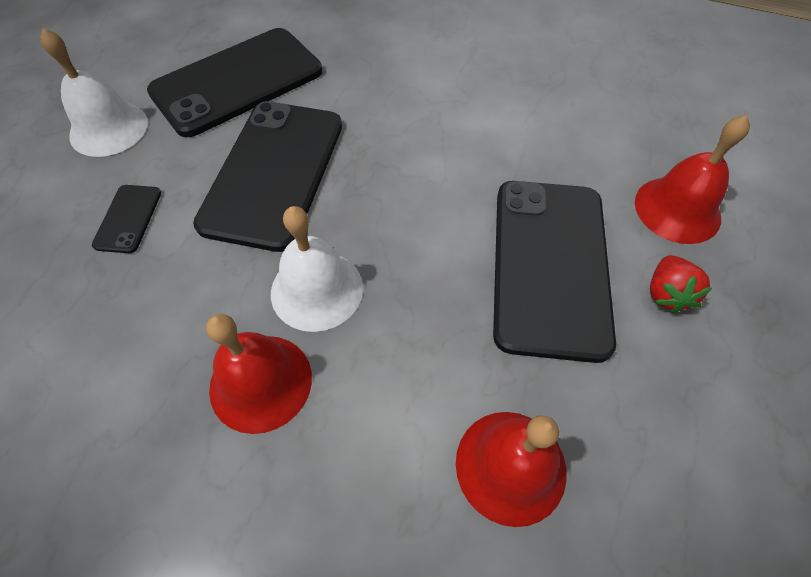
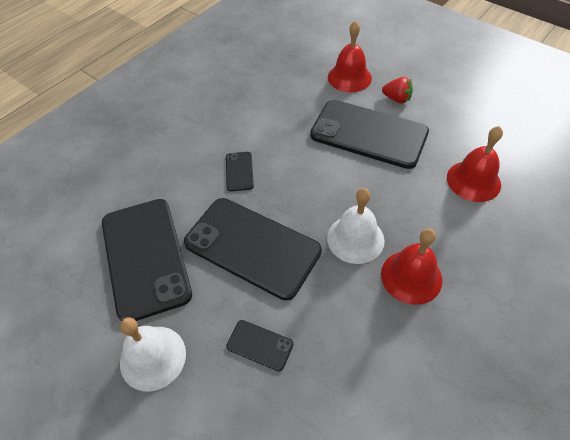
camera: 70 degrees left, 5 degrees down
none -> black phone [226,152,254,191]

